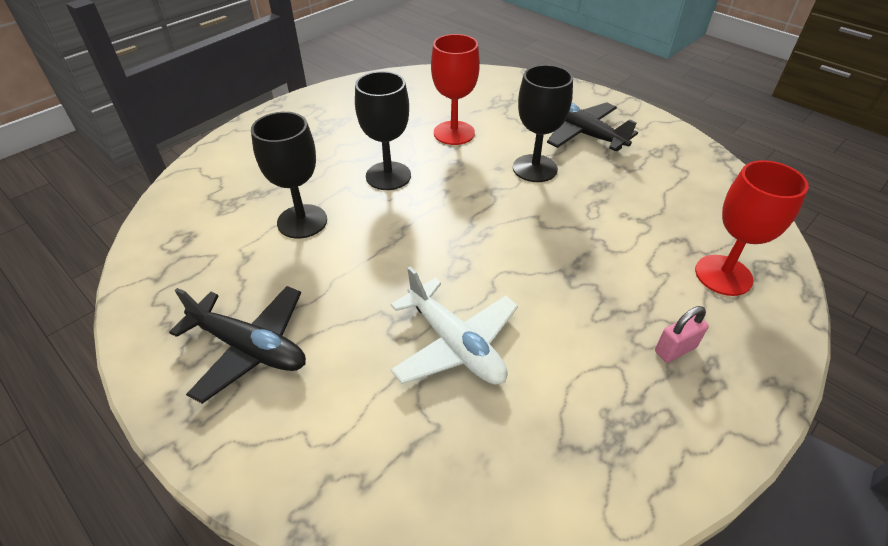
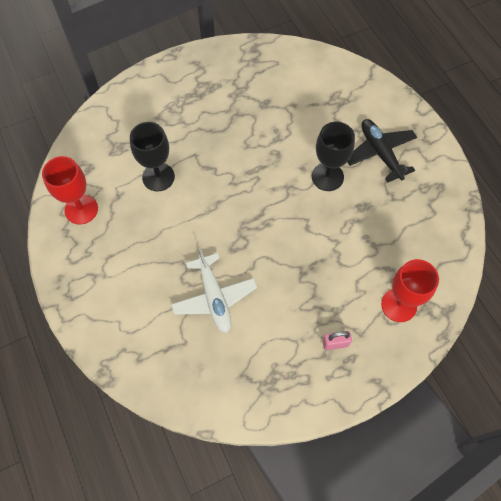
camera: 20 degrees right, 20 degrees up
black plane [169,286,306,404] -> none
black goblet [355,71,411,190] -> none
red goblet [431,34,480,145] -> red goblet moved to [42,156,98,224]

